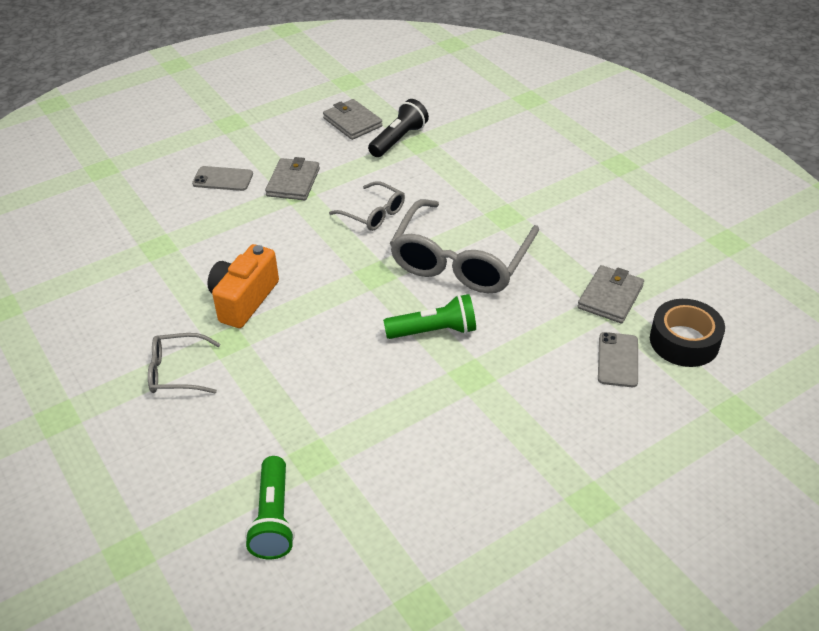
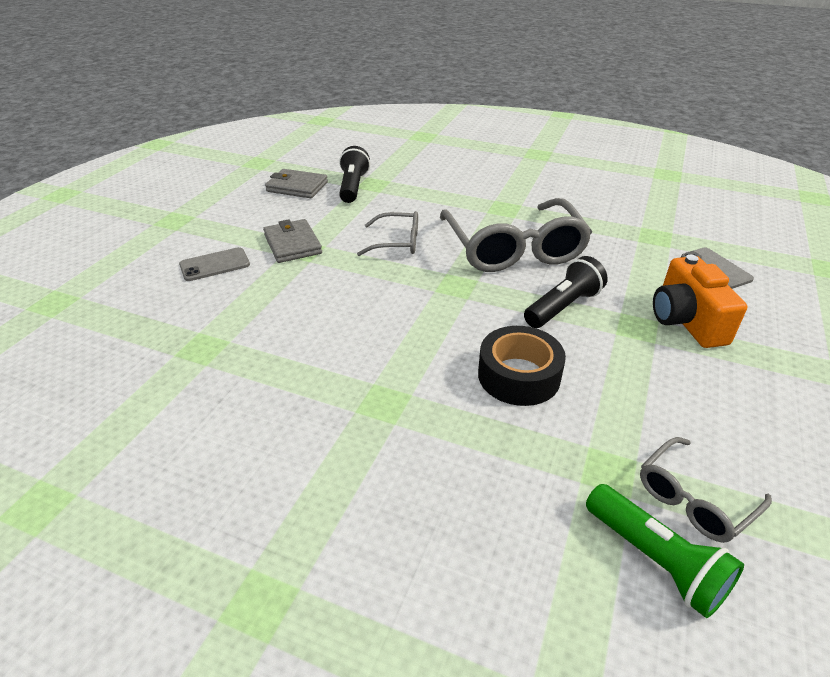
camera: 35 degrees left, 5 degrees down
grey glasses [148,333,220,393] -> grey glasses moved to [640,437,772,543]
orange camera [208,244,279,328] -> orange camera moved to [653,255,747,348]
green flashlight [383,294,476,339] -> black flashlight [524,256,608,328]
grey wallet [577,265,644,323] -> none
black tape [650,299,725,367] -> black tape moved to [478,326,566,406]

